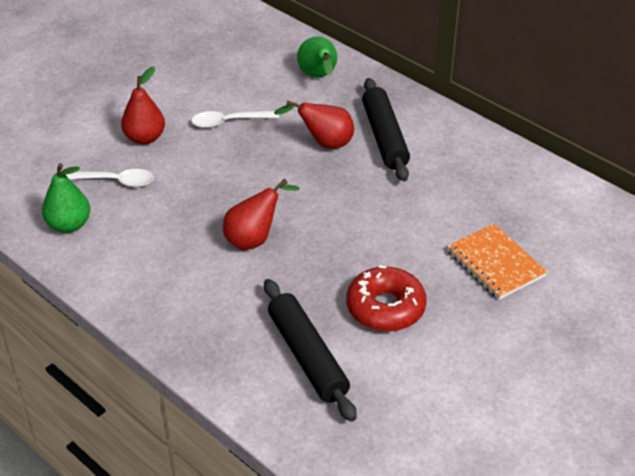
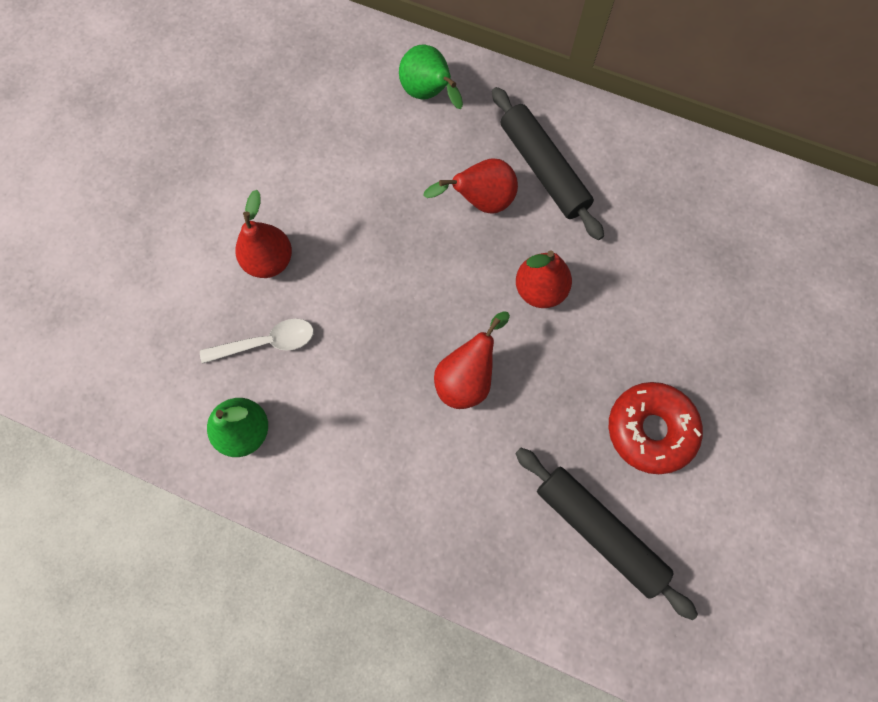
camera: 20 degrees left, 30 degrees up
white spoon [191,111,279,128] -> none
orange notebook [447,224,548,300] -> none
none -> red pear [516,251,572,308]

